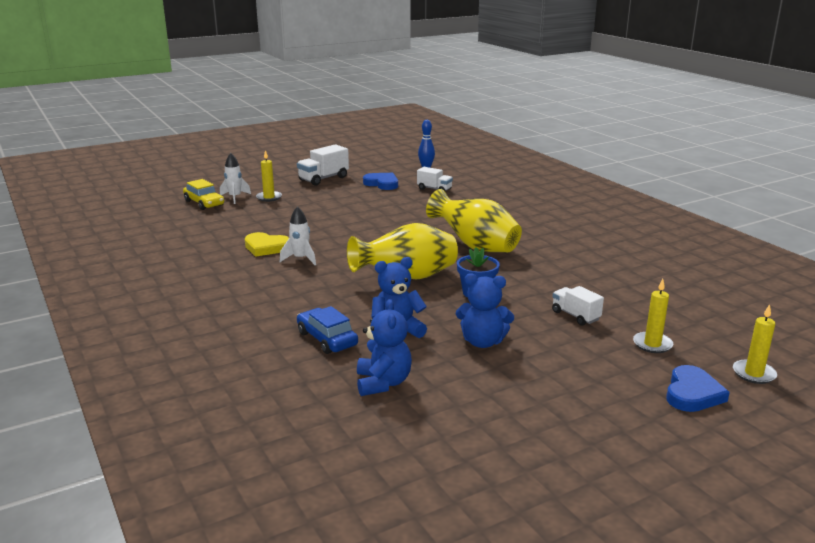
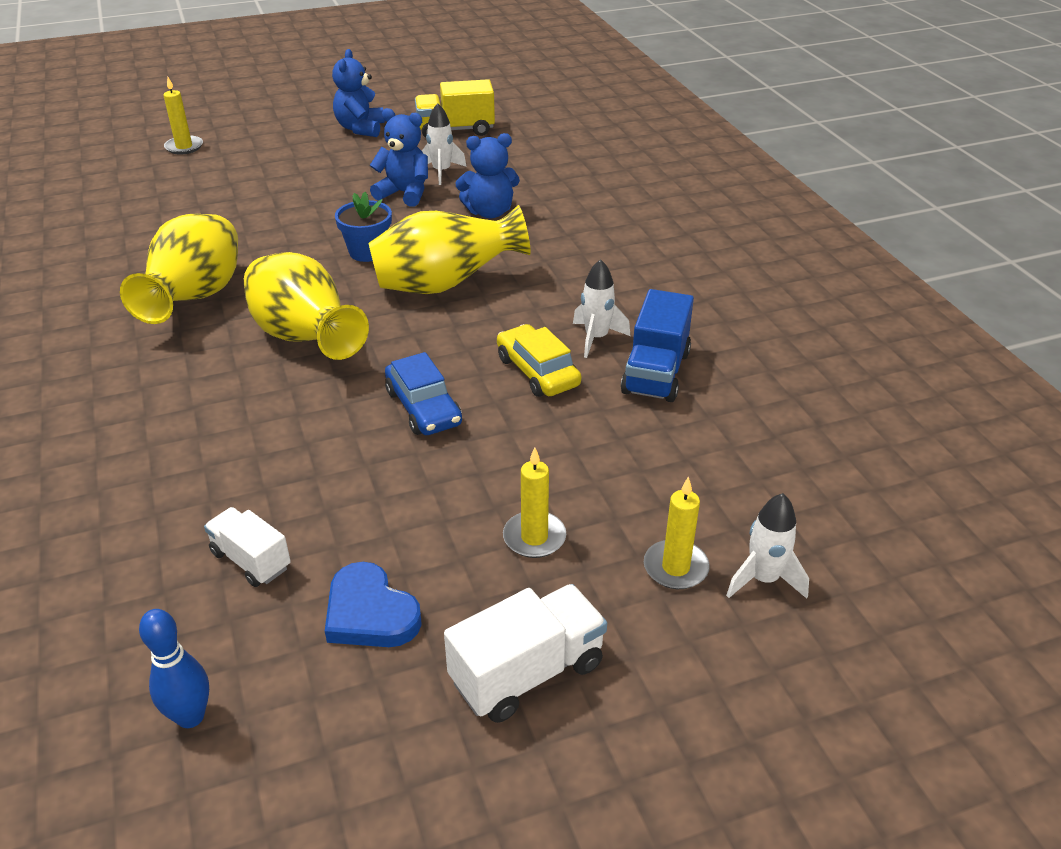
camera: 170 degrees left, 15 degrees up
yellow car [183,179,224,210] -> yellow car moved to [497,324,581,397]
yellow heart [245,232,289,257] -> blue truck [621,289,694,402]
blue car [297,306,358,354] -> blue car moved to [385,352,462,435]
blue teddy bear [357,299,412,396] -> blue teddy bear moved to [332,49,385,137]
white truck [552,286,604,326] -> none
yellow candle [633,279,673,353] -> yellow candle moved to [503,448,566,558]
blue heart [666,365,730,412] -> none
none -> yellow vase [120,214,238,324]
none -> yellow truck [415,79,495,138]
none -> white rocket [422,103,467,185]

